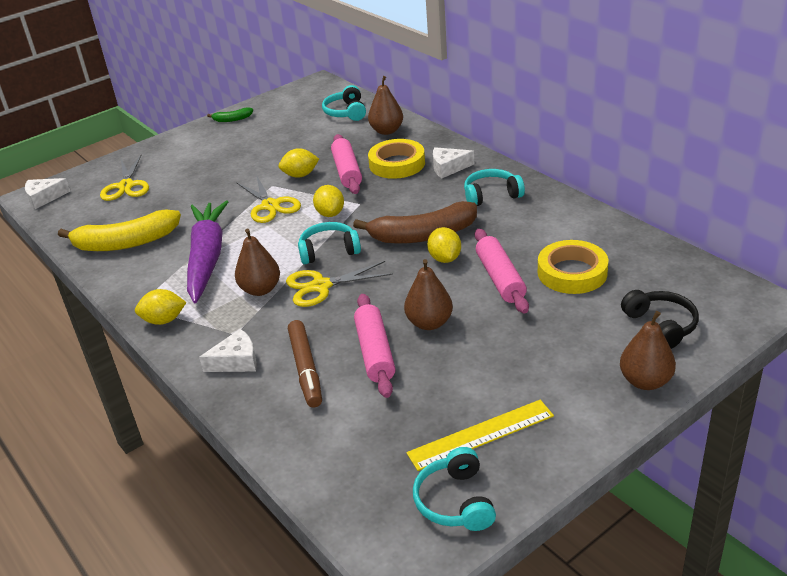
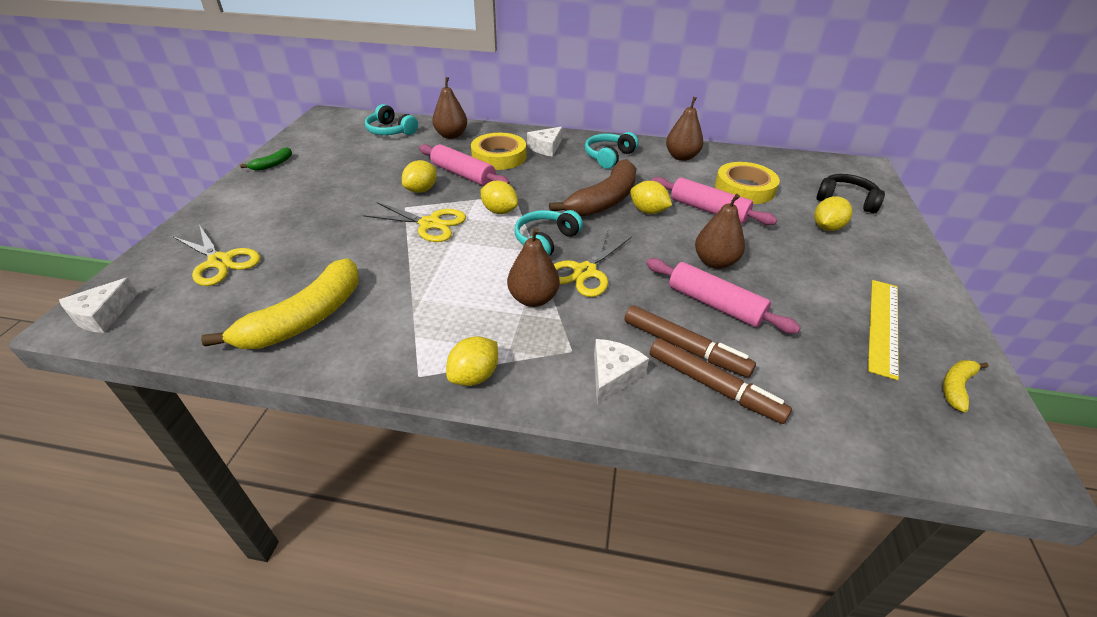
camera: 45 degrees left, 5 degrees up
purple carrot [187,201,228,303] -> none
turquoise headphones [413,447,496,531] -> yellow banana [943,360,989,412]
brown pear [620,311,676,390] -> brown pear moved to [666,97,703,161]
none -> brown marker [650,338,792,424]
none -> yellow lemon [814,196,852,231]

